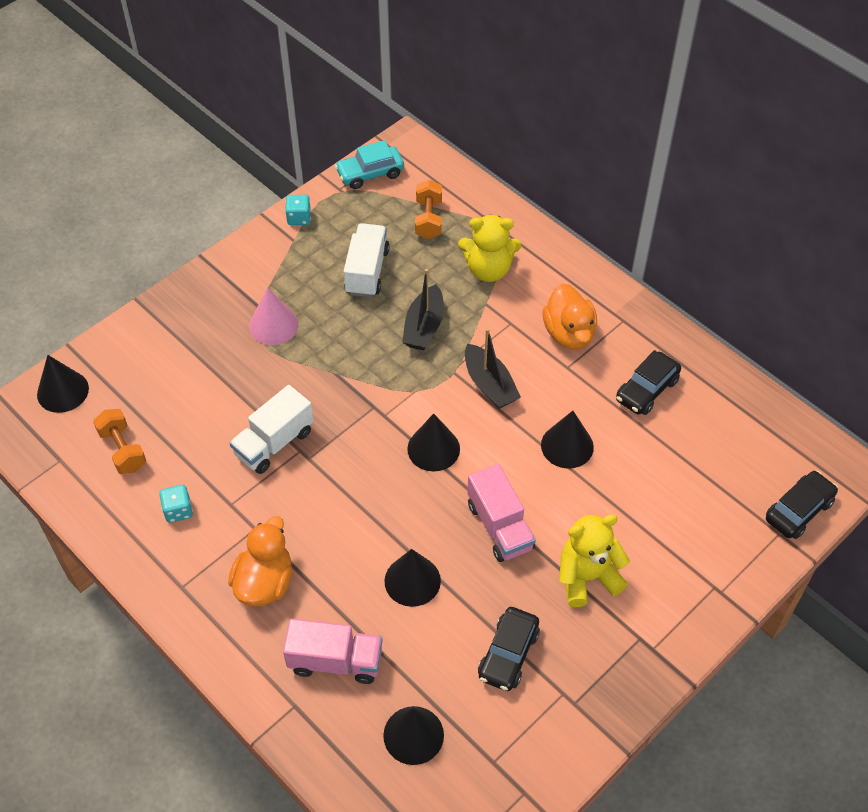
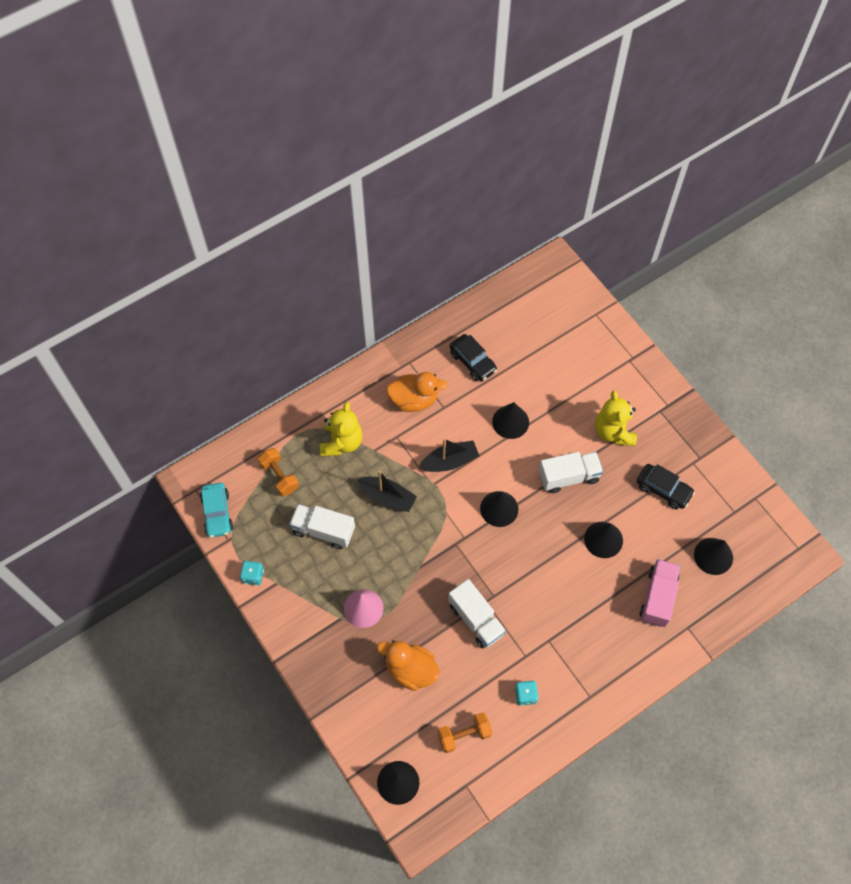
camera: 80 degrees left, 10 degrees up
orange duck [228,516,292,606] -> orange duck moved to [377,640,440,691]
orange dumbbell [415,180,442,239] -> orange dumbbell turned 45 degrees clockwise [258,448,299,496]
pink truck [467,464,536,562] -> white truck [539,452,603,493]
black car [766,471,838,539] -> none

